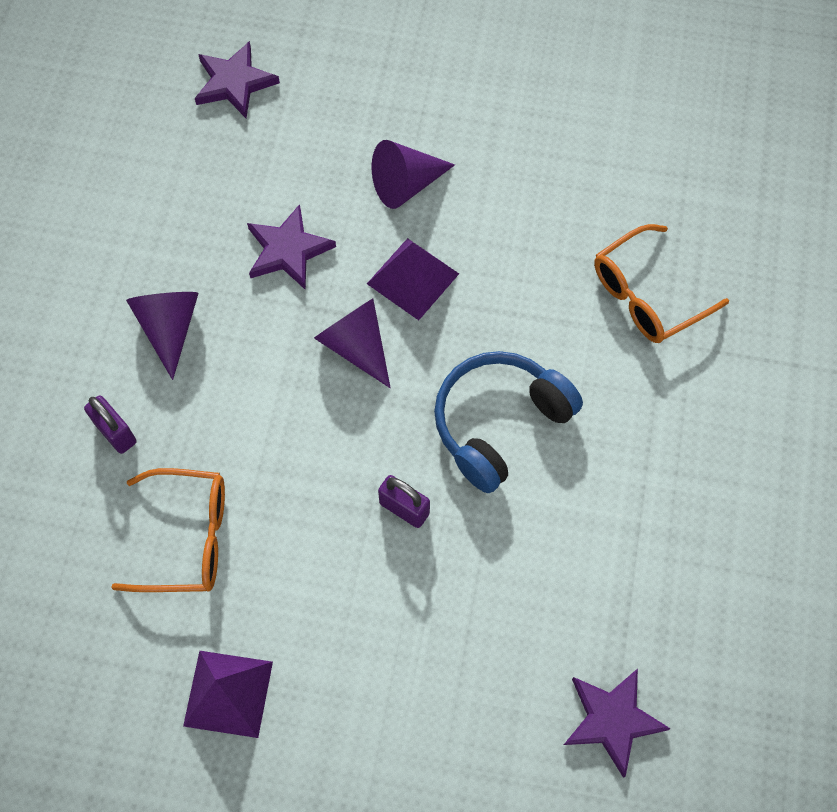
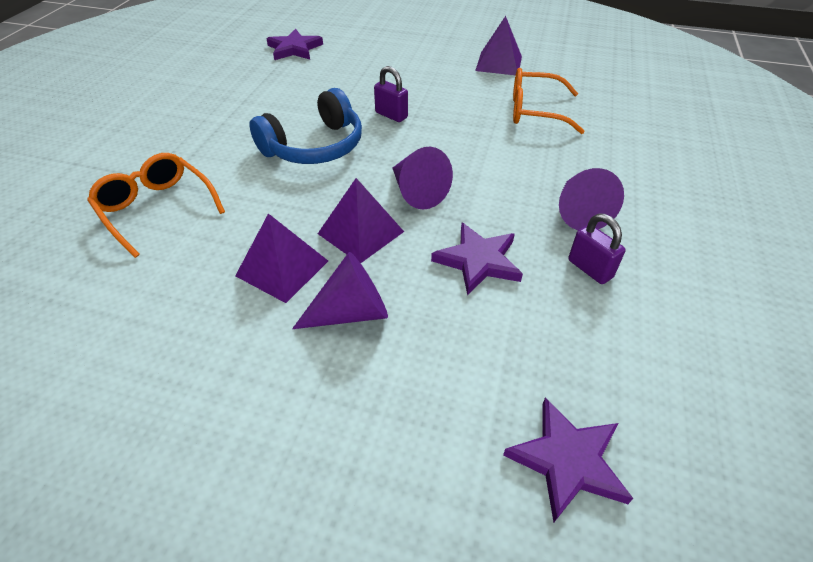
camera: 175 degrees left, 20 degrees down
purple padlock [84,395,136,454] -> purple padlock moved to [568,214,626,284]
orange glasses [594,224,729,343] -> orange glasses turned 105 degrees counterclockwise [87,153,225,258]
none -> purple pyramid [235,213,328,303]

